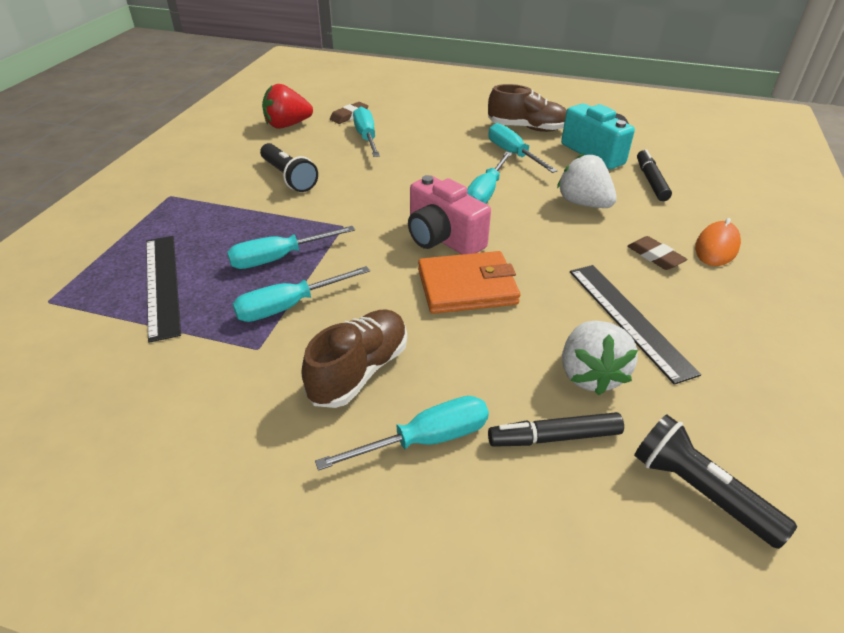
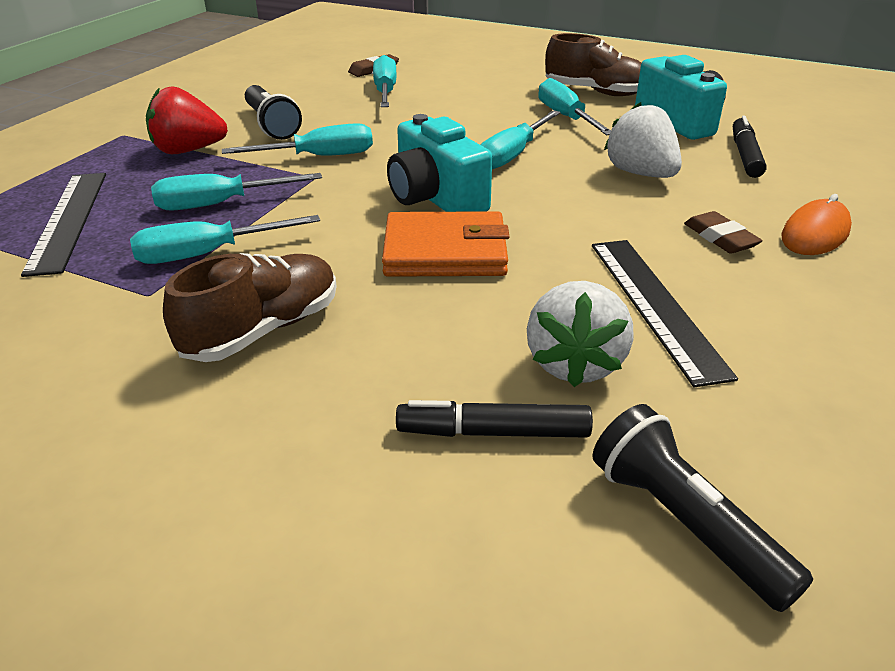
camera: 10 degrees right, 5 degrees down
red strawberry [262,84,313,129] -> red strawberry moved to [146,86,228,154]
turquoise screwdriver [315,396,489,471] -> turquoise screwdriver moved to [222,123,373,156]
pink camera [408,175,491,255] -> turquoise camera [387,114,492,212]

